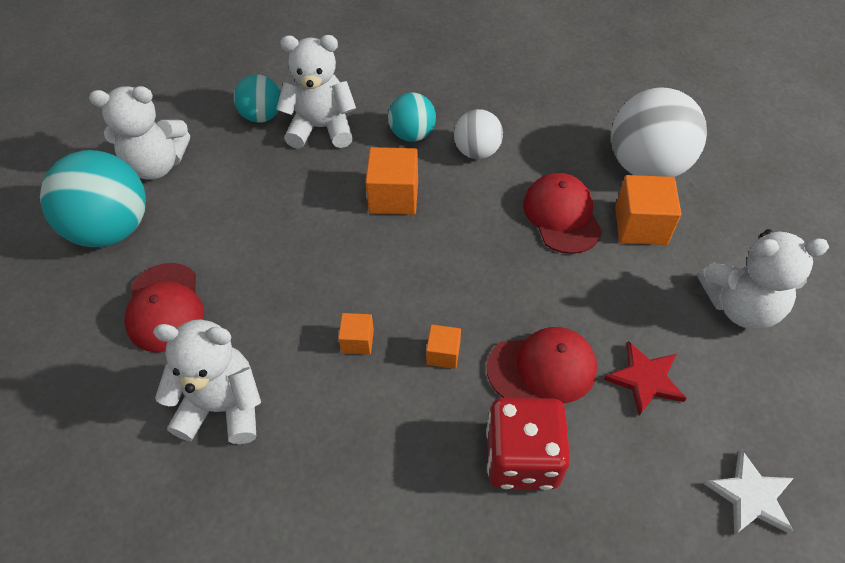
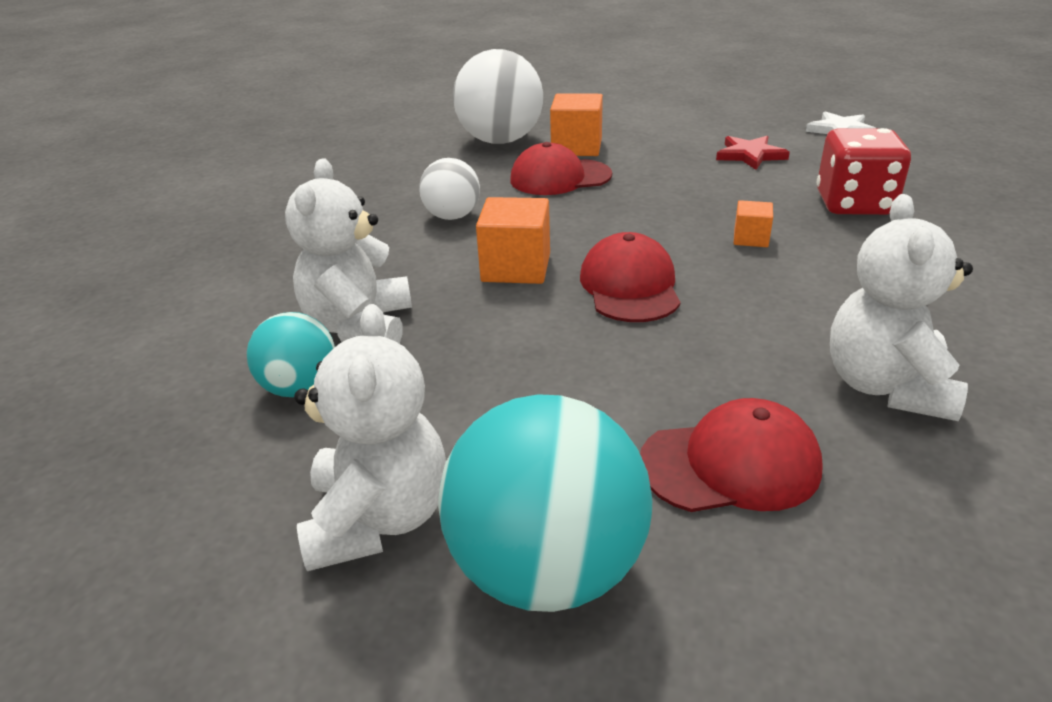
camera: 85 degrees left, 20 degrees down
orange cube [338,313,374,355] -> none
turquoise ball [388,92,436,142] -> none
red cap [487,327,597,403] -> red cap moved to [580,232,680,322]
white teddy bear [698,229,829,330] -> none

